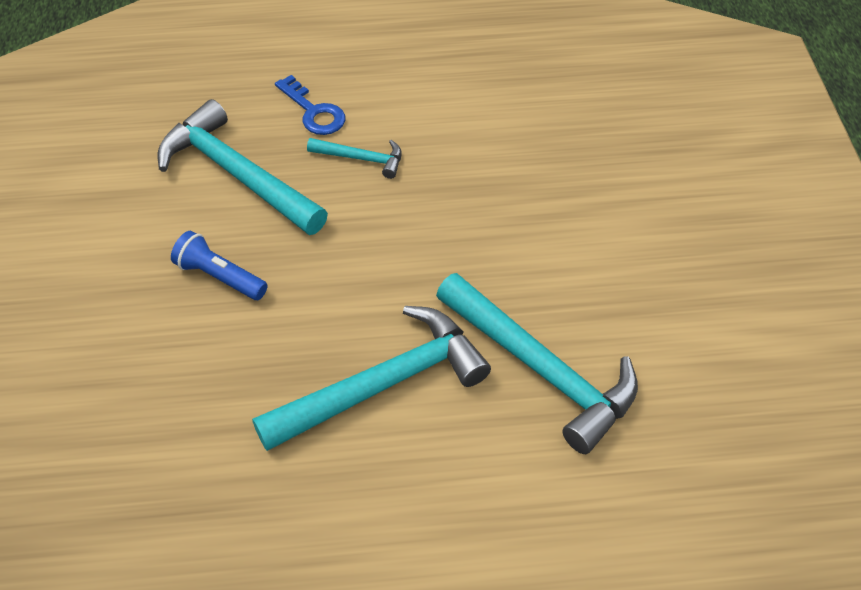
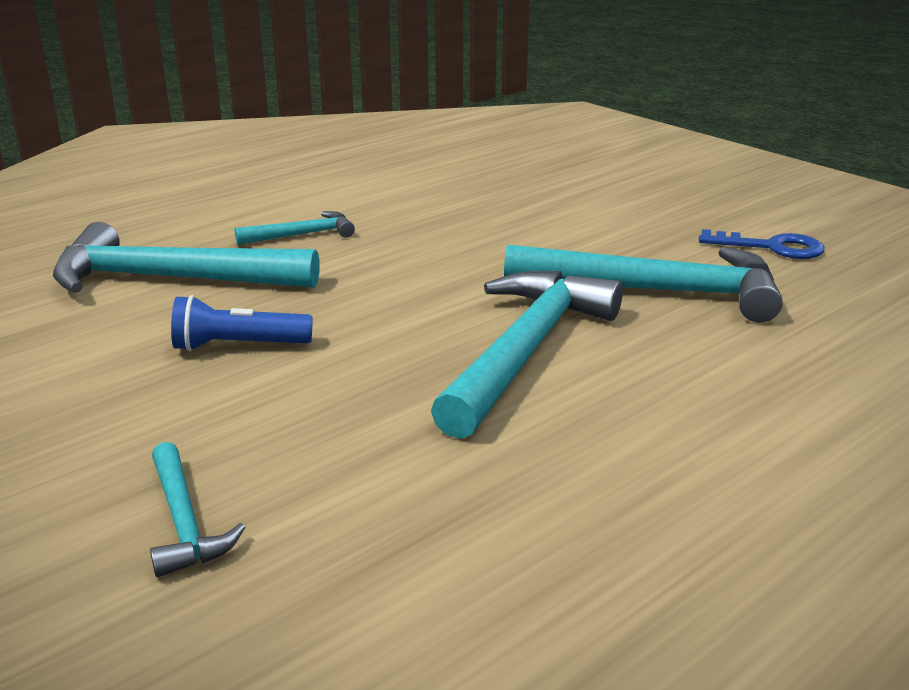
camera: 35 degrees left, 25 degrees down
blue key [275,75,345,135] -> blue key moved to [699,229,825,259]
none -> turquoise hammer [150,442,246,577]

